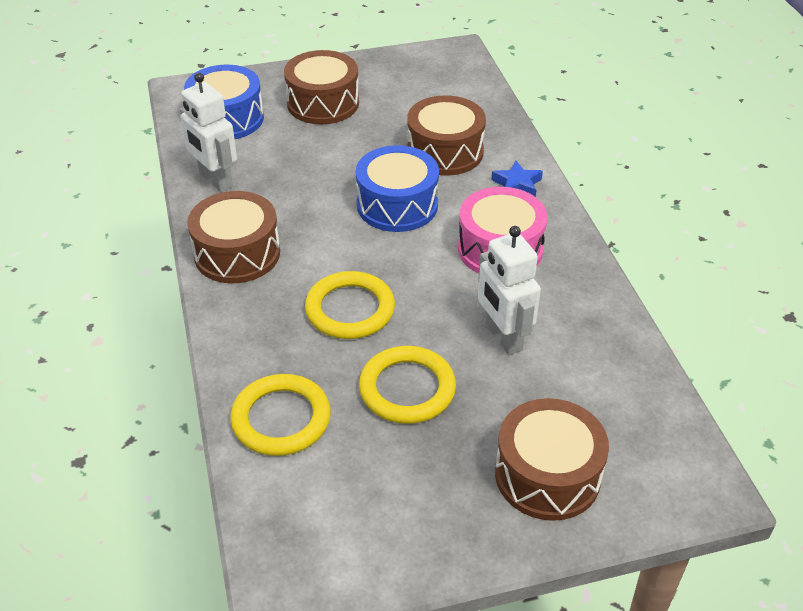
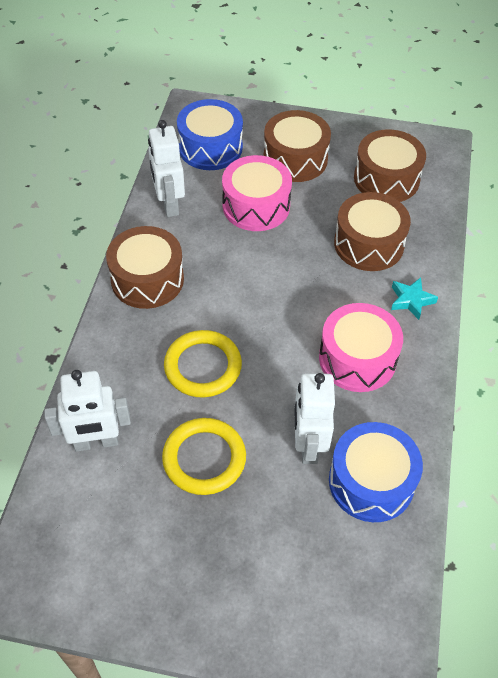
camera: 25 degrees right, 10 degrees up
yellow ring [230,374,331,456] -> white robot [44,370,131,452]
blue drum [356,145,439,232] -> blue drum moved to [329,422,423,522]
blue star [491,160,543,197] -> turquoise star [391,277,438,320]
brown drum [495,398,609,521] -> brown drum moved to [354,130,426,202]
none -> pink drum [222,155,292,231]

